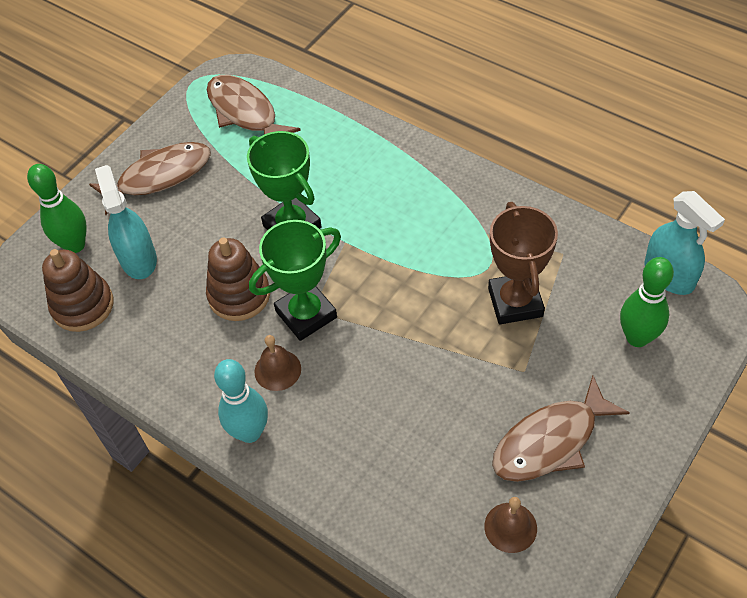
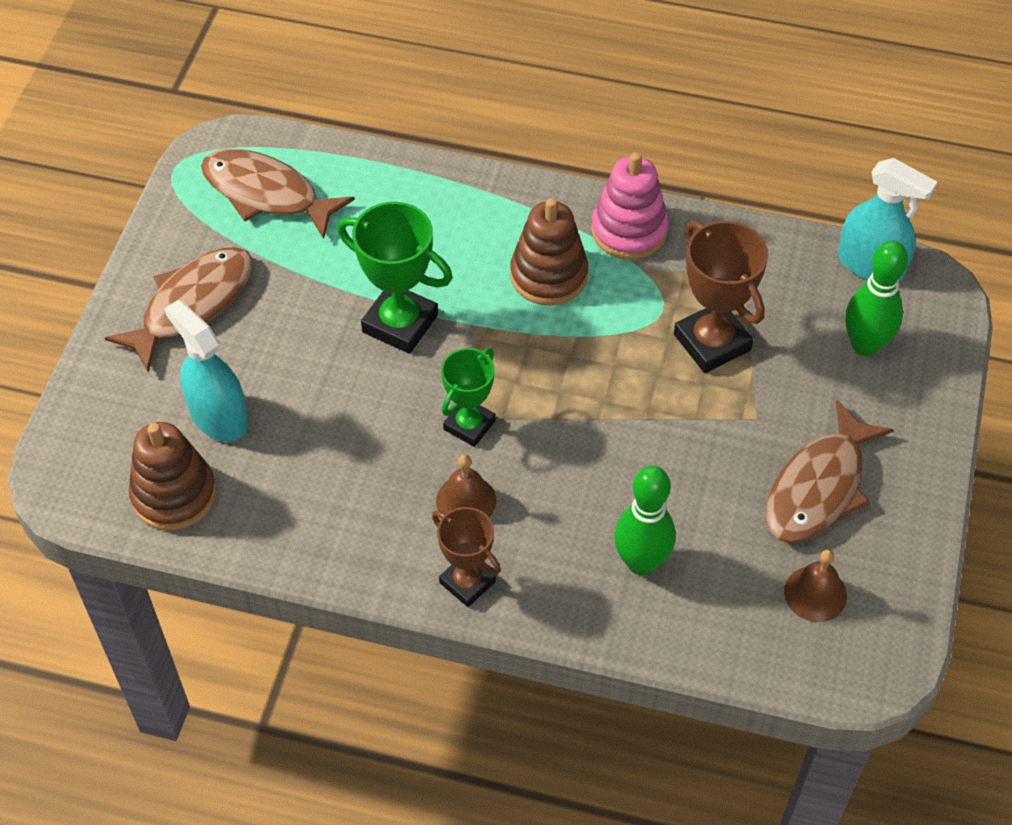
camera: 25 degrees left, 0 degrees up
green bowling pin [27,164,87,253] -> green bowling pin moved to [614,466,675,575]
brown stacking toy [206,237,270,321] -> brown stacking toy moved to [510,198,588,306]
turquoise bowling pin [214,359,268,443] -> brown trophy [432,507,501,607]
green trophy [249,220,341,341] -> green trophy [441,348,496,447], size x0.65
none -> pink stacking toy [591,152,669,260]

